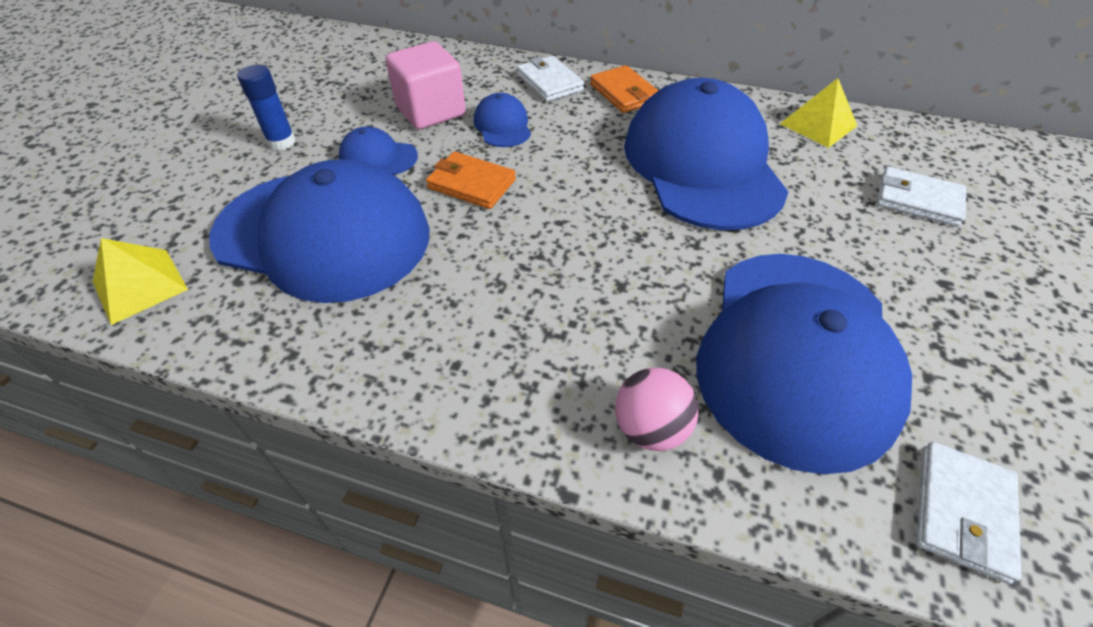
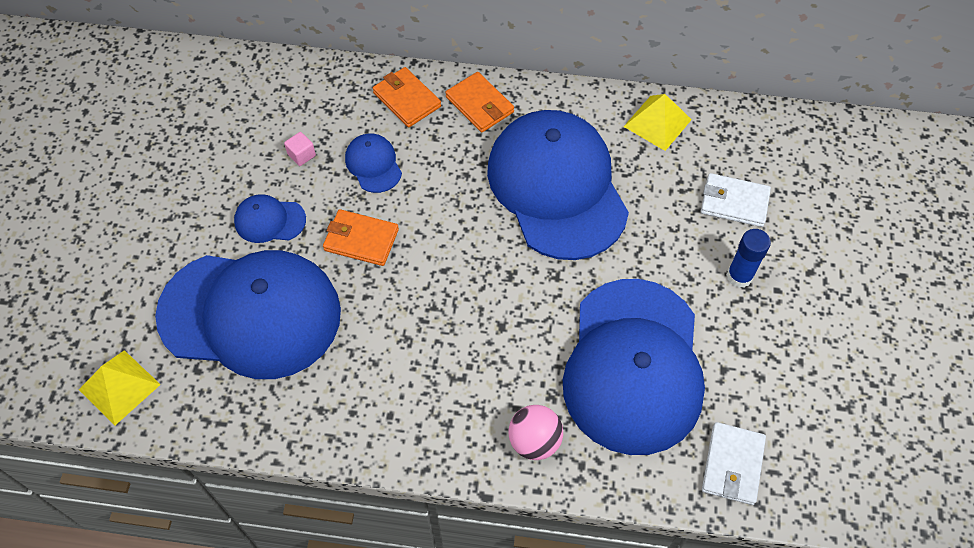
camera: 10 degrees left, 10 degrees up
blue glue stick [237,65,296,150] -> blue glue stick moved to [727,229,771,288]
pink cube [385,41,466,129] -> pink cube [284,132,316,166], size x0.41
white wallet [517,56,584,102] -> orange wallet [373,67,441,127]

